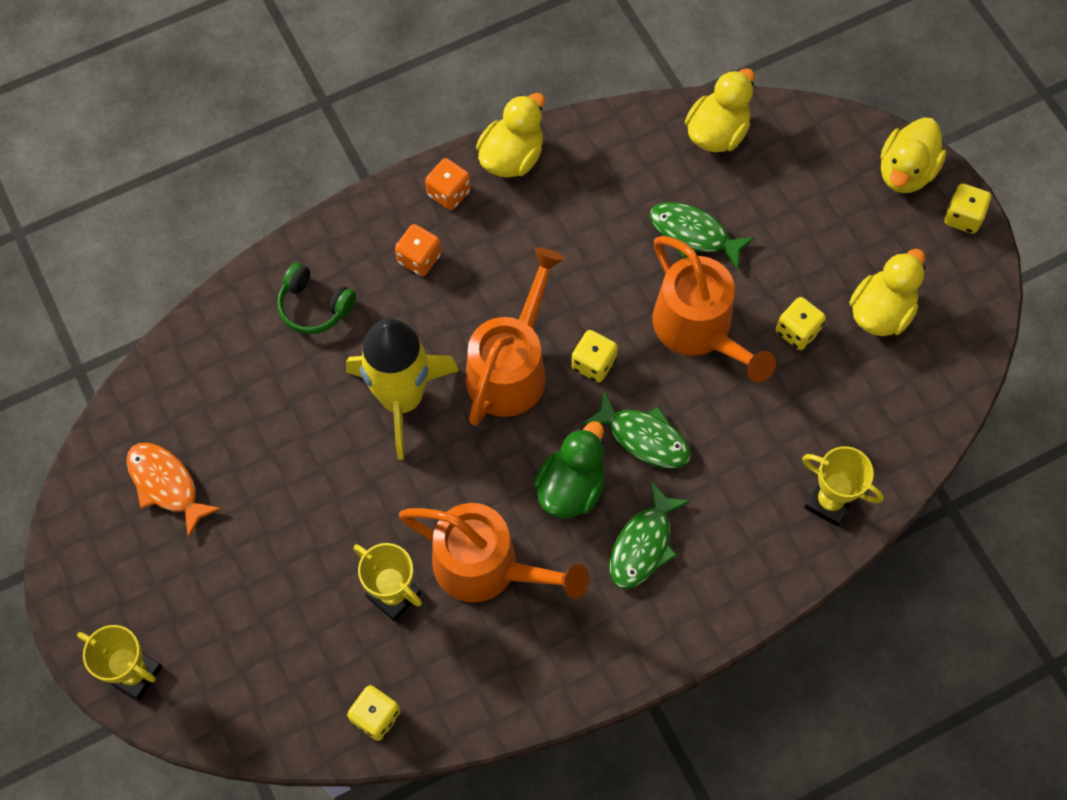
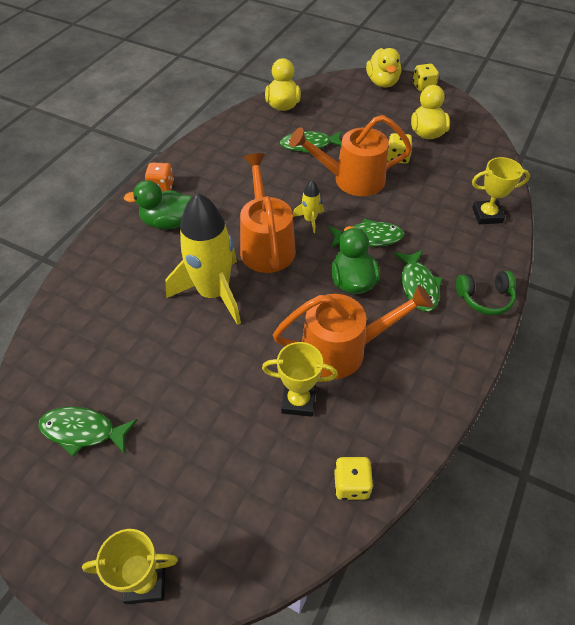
camera: 35 degrees left, 15 degrees down
orange fish [126,443,222,538] -> green fish [38,407,137,457]
green headphones [277,263,356,334] -> green headphones moved to [456,271,516,315]
orange dice [395,224,441,276] -> green duck [124,180,193,229]
yellow duck [476,93,545,177] -> none
yellow dice [571,330,618,382] -> yellow rocket [293,180,324,233]
orange watering can [653,236,776,382] -> orange watering can turned 150 degrees clockwise [289,115,412,196]

